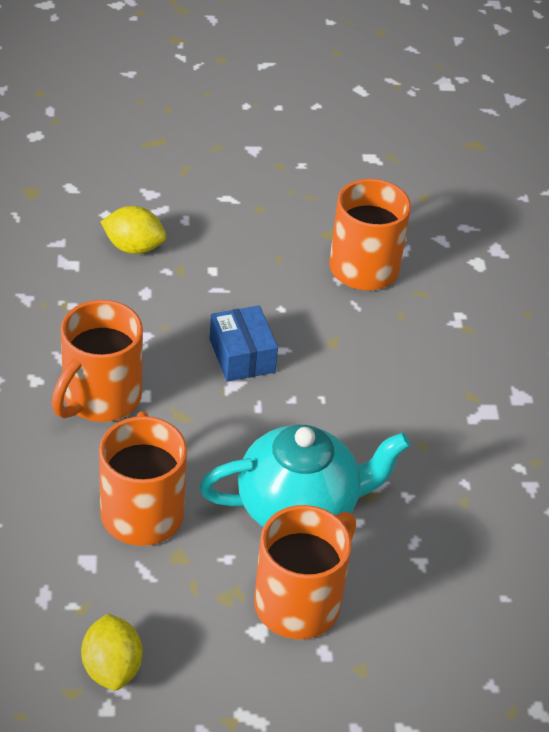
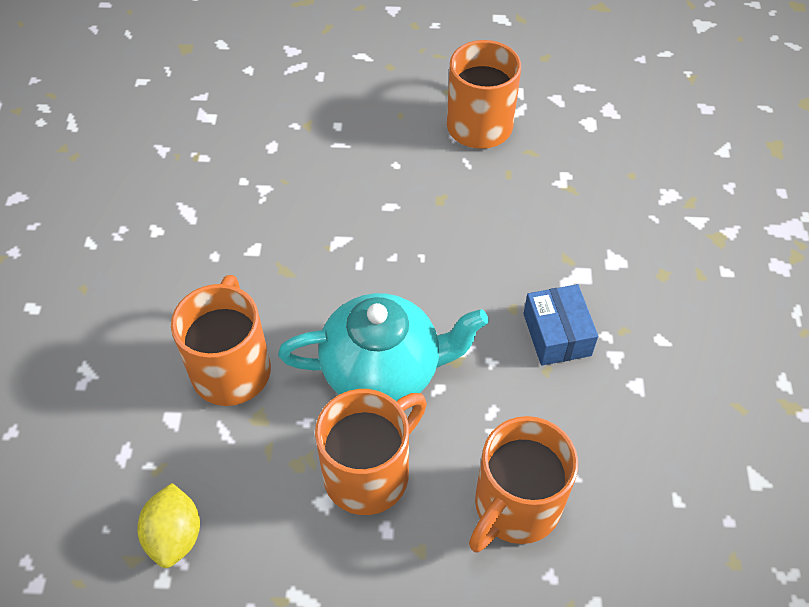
camera: 10 degrees right, 10 degrees up
orange mug [52,300,143,422] -> orange mug moved to [469,416,578,552]
yellow lemon [101,206,166,254] -> none
blue box [210,306,278,382] -> blue box moved to [523,284,598,366]

